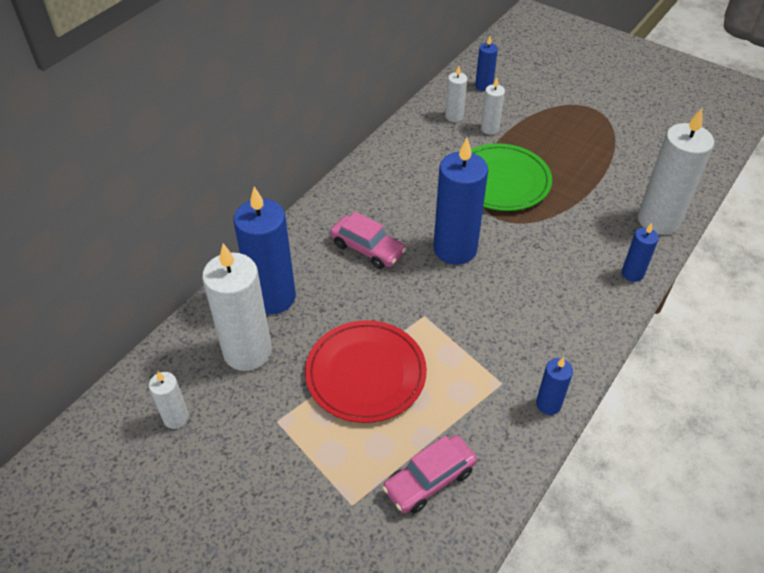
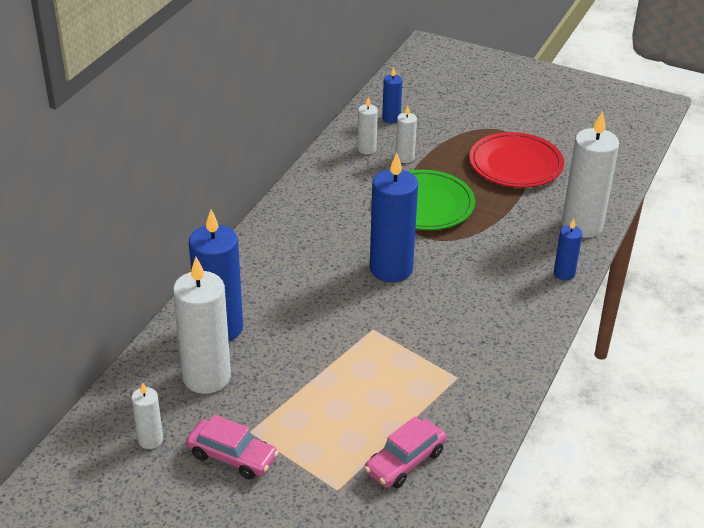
camera: 10 degrees left, 10 degrees down
red plate [305,320,427,423] -> red plate moved to [469,132,564,188]
pink car [330,212,406,269] -> pink car moved to [186,415,279,479]
blue candle [536,357,573,415] -> none

